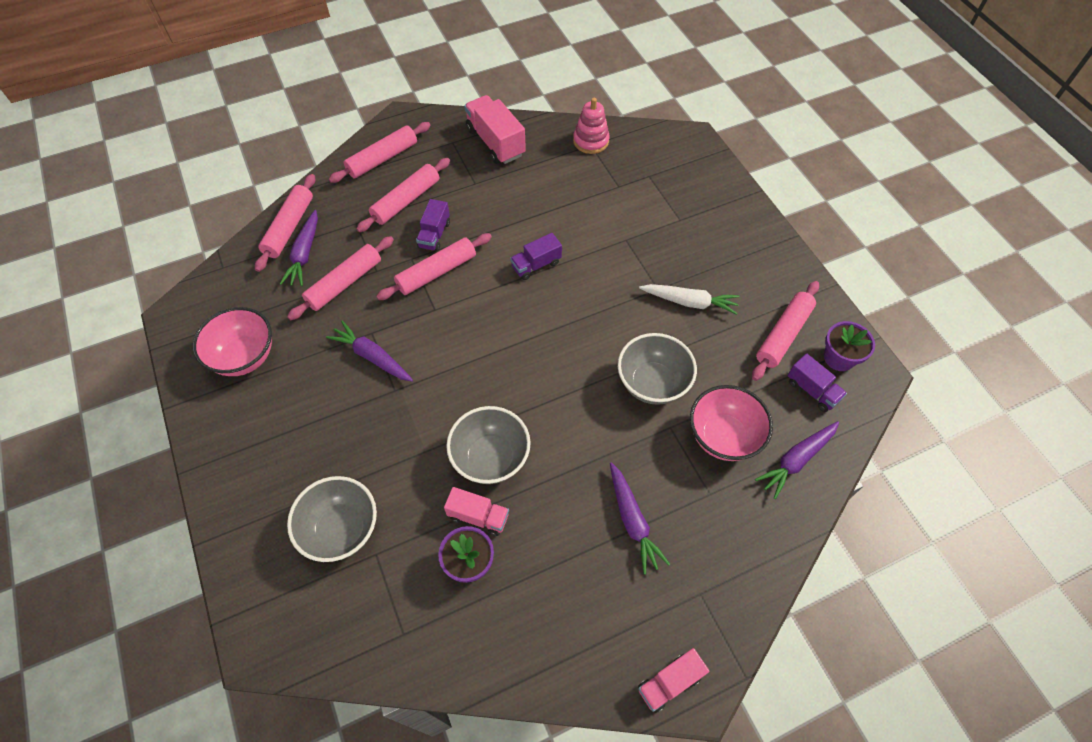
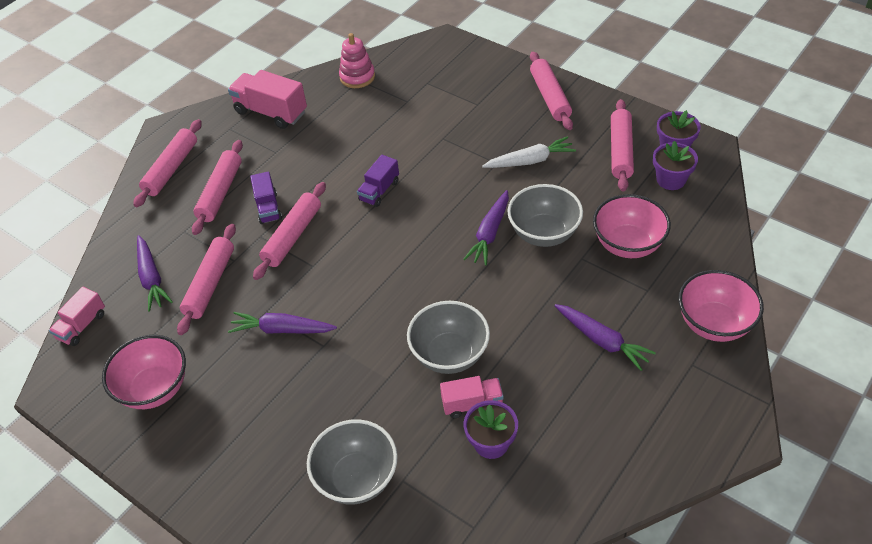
camera: 25 degrees left, 10 degrees down
pink rolling pin [255,174,315,272] -> pink rolling pin moved to [530,52,573,130]
pink truck [638,648,710,713] -> pink truck moved to [49,287,105,346]
purple carrot [755,421,839,499] -> purple carrot moved to [463,190,509,266]
purple truck [787,353,847,412] -> purple flower pot [653,141,698,190]
none -> pink bowl [678,270,764,342]

